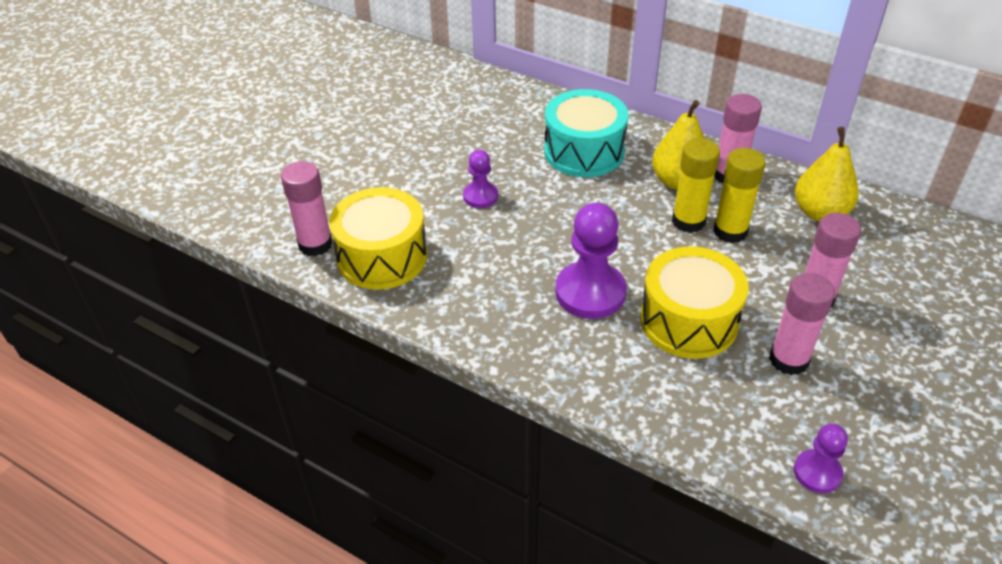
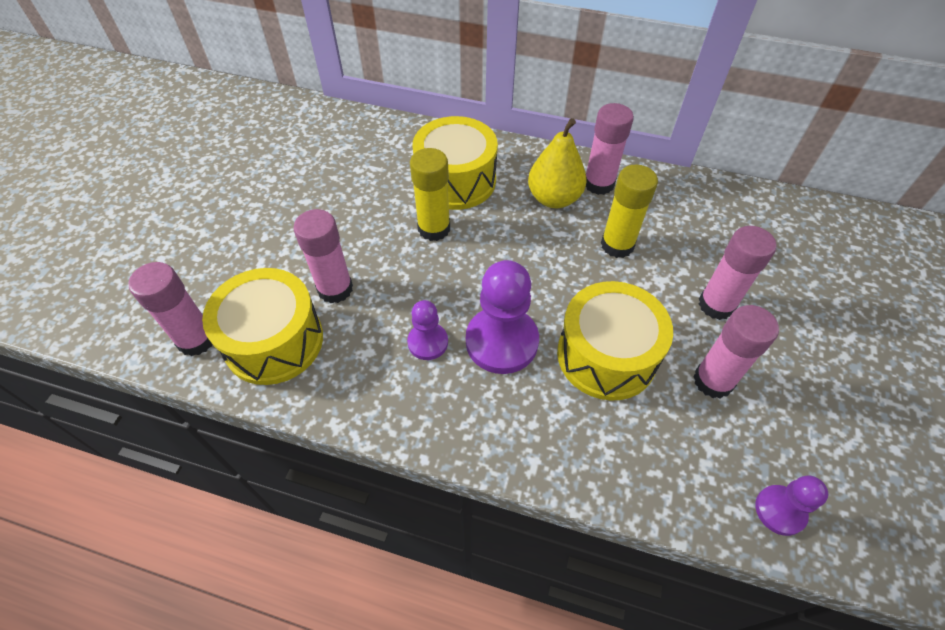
camera: 15 degrees left, 10 degrees up
purple pawn [463,150,498,208] -> purple pawn moved to [407,300,448,360]
turquoise drum [544,89,628,177] -> yellow drum [413,116,498,210]
yellow glue stick [672,138,720,233] -> yellow glue stick moved to [410,148,450,241]
yellow pear [795,127,859,221] -> none
none -> pink glue stick [294,209,353,303]

